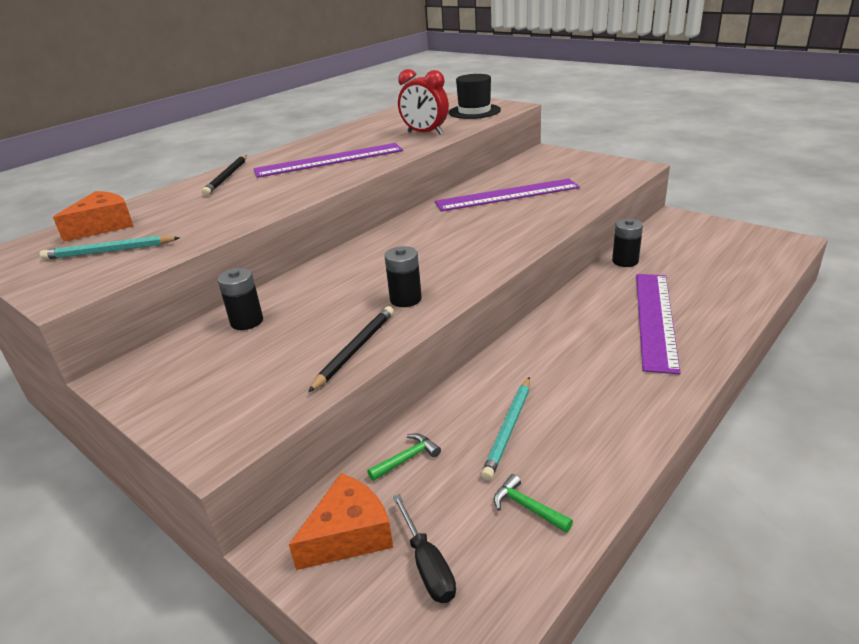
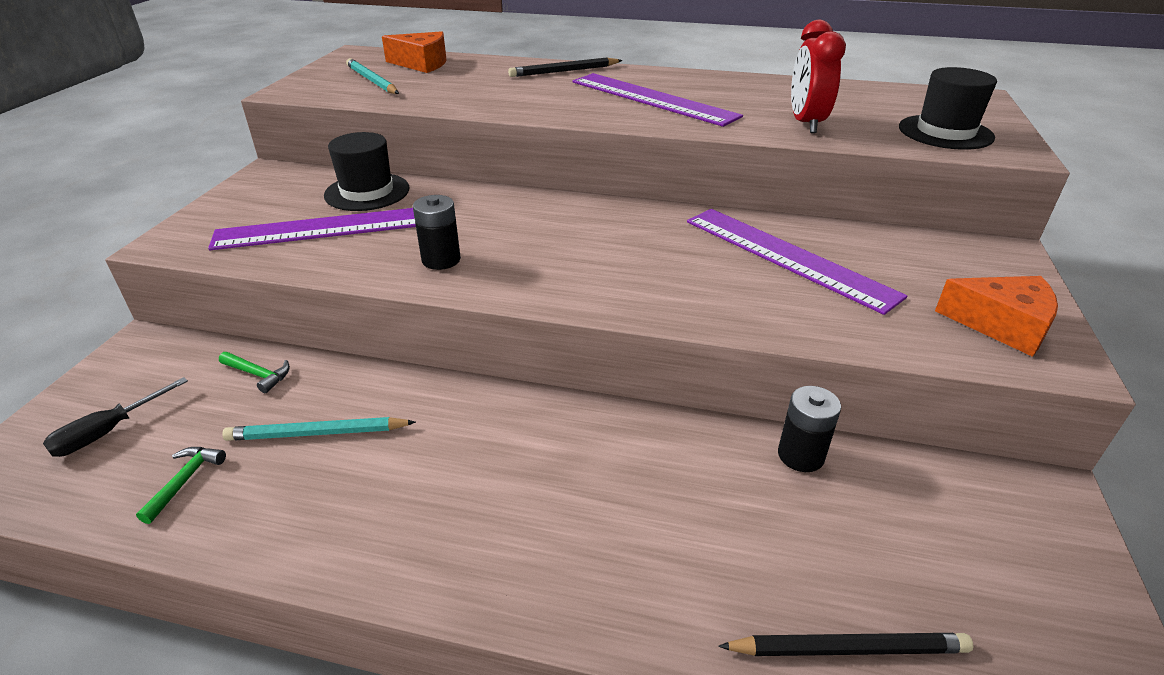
camera: 60 degrees right, 5 degrees up
black battery [217,268,263,330] -> black hat [324,132,410,211]
orange cheese [289,473,393,570] -> orange cheese moved to [935,276,1058,357]
black pencil [308,306,394,392] -> black pencil moved to [718,633,973,656]
purple ruler [636,274,681,374] -> purple ruler moved to [208,208,416,250]

